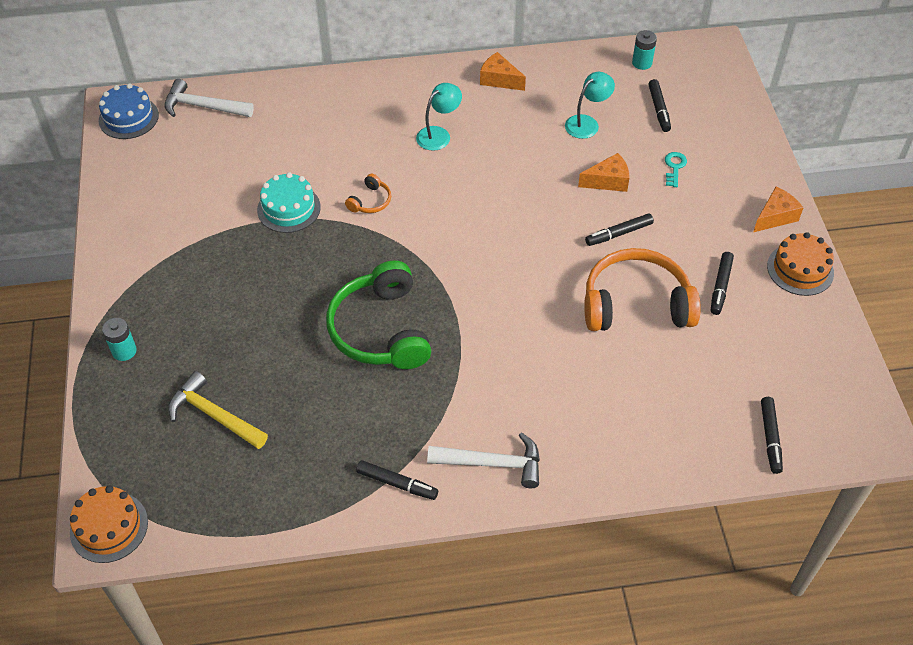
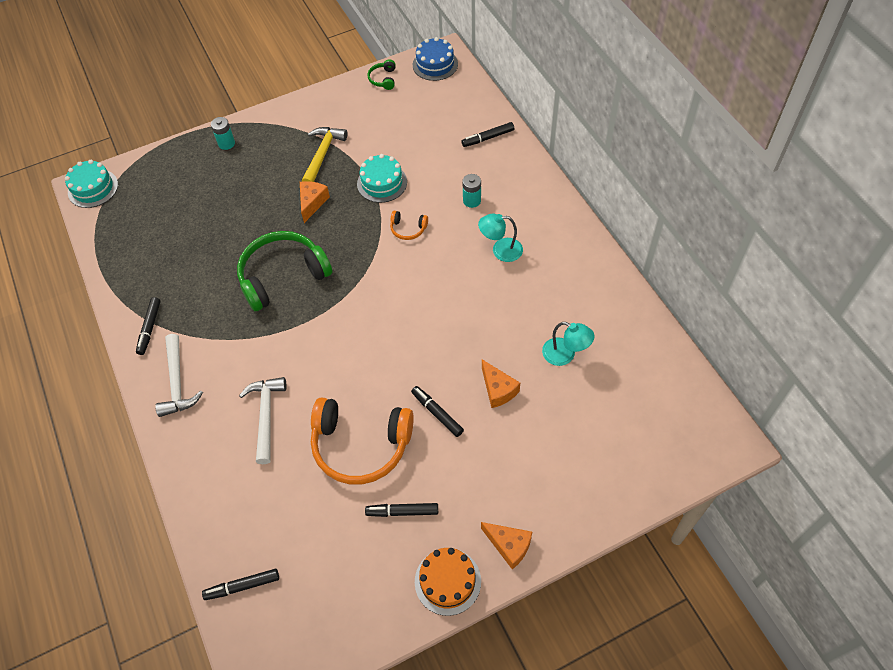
camera: 75 degrees right, 5 degrees up
orange cake [70,485,148,563] -> turquoise cake [65,160,118,208]
white hammer [165,79,254,117] -> white hammer moved to [239,377,287,464]
yellow hammer [168,371,268,449] -> yellow hammer moved to [302,127,347,182]
turquoise lamp [416,83,462,151] -> turquoise lamp turned 150 degrees clockwise [478,214,523,262]
orange cheese [480,52,526,91] -> orange cheese moved to [300,181,330,223]
orange headphones [584,248,701,331] -> orange headphones turned 120 degrees clockwise [311,397,414,485]
turquoise battery [632,30,657,70] -> turquoise battery moved to [462,174,481,208]
black marker [649,79,671,132] -> black marker moved to [461,122,514,147]
turquoise key [665,152,687,187] -> none
none -> green headphones [368,59,396,90]

